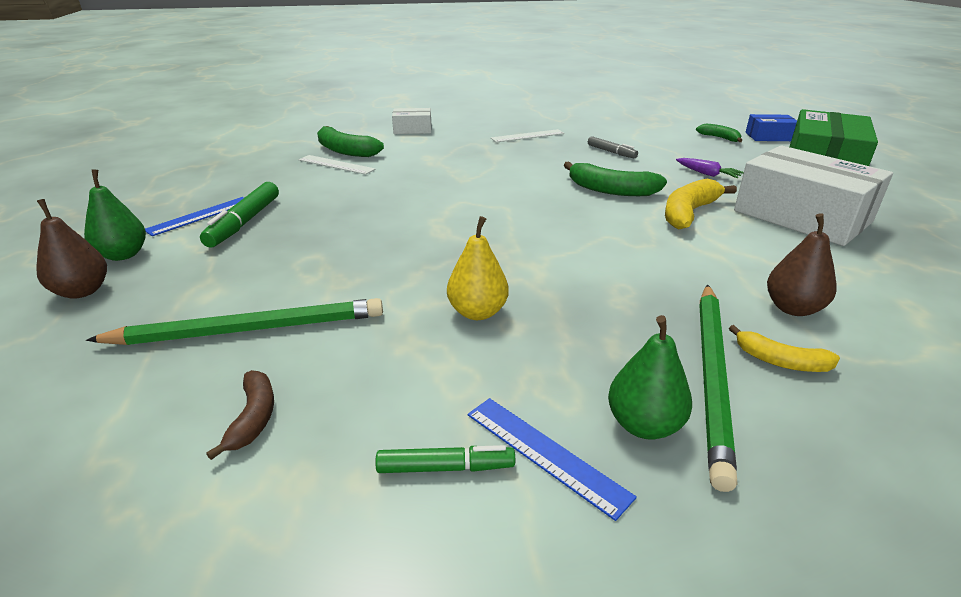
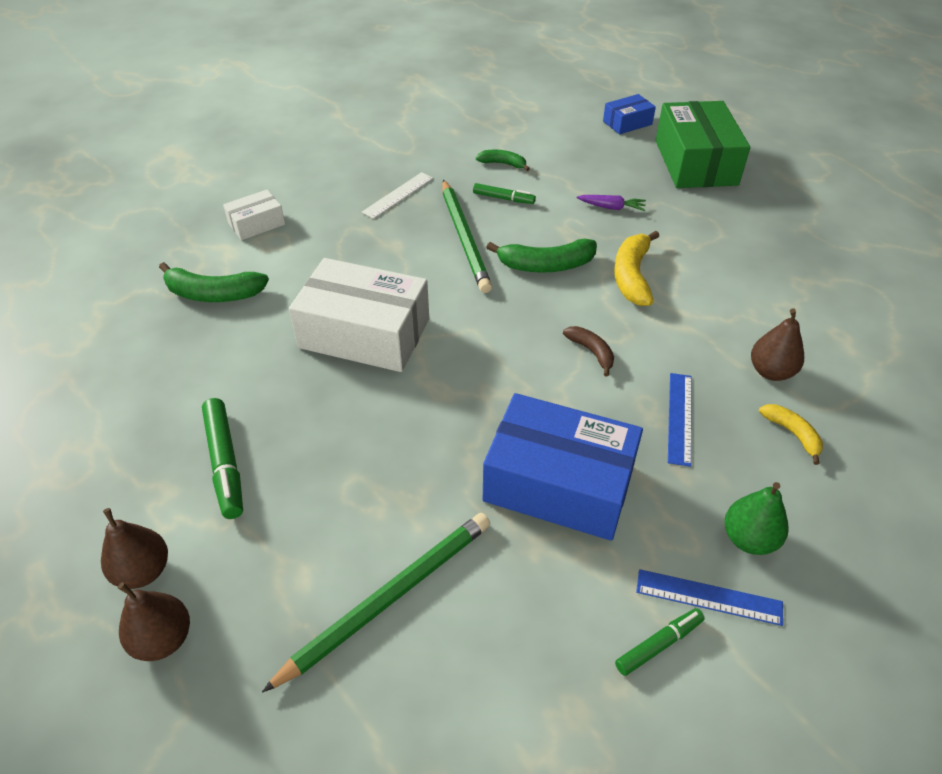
camera: 30 degrees left, 15 degrees up
green pear [84,169,146,261] -> brown pear [101,508,168,589]
blue ruler [145,197,244,236] -> blue ruler moved to [668,373,692,467]
brown banana [206,370,274,460] -> brown banana moved to [563,326,614,377]
white ruler [299,155,376,175] -> none
yellow pear [447,216,509,320] -> blue box [483,393,643,541]
grey marker [588,136,638,158] -> green marker [473,183,536,204]
green banana [696,124,742,142] -> green banana moved to [476,150,530,171]
green pencil [699,284,737,492] -> green pencil moved to [442,180,492,293]
yellow banana [729,325,840,372] -> yellow banana turned 120 degrees counterclockwise [759,404,823,465]
white box [734,145,893,246] -> white box moved to [289,258,429,372]

